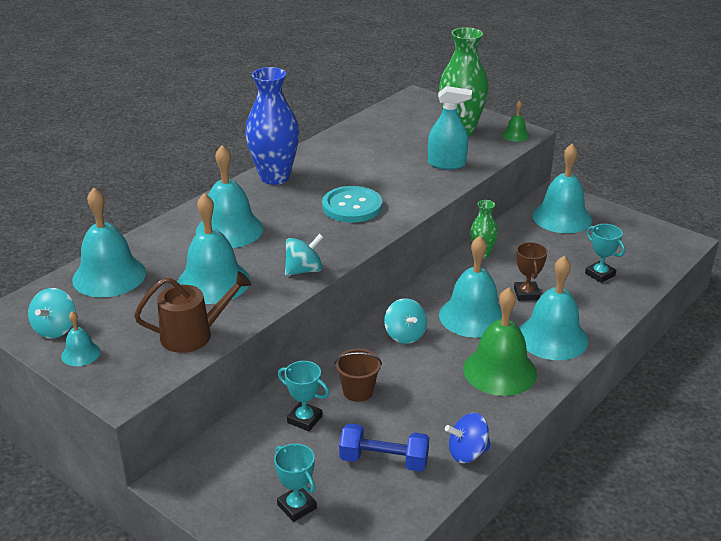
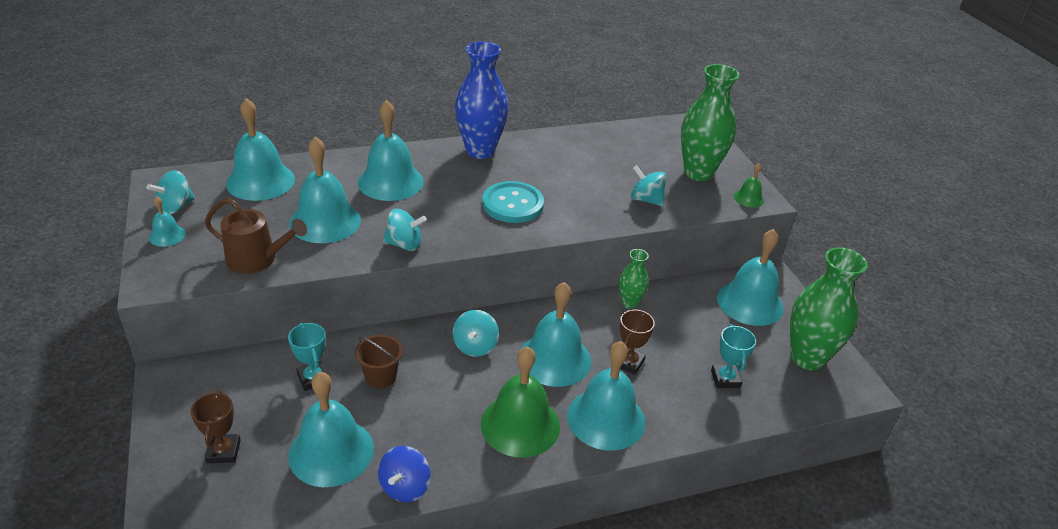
camera: 30 degrees right, 5 degrees up
turquoise trophy [274,443,317,522] -> brown trophy [190,390,241,463]
blue dumbbell [339,423,429,472] -> turquoise bell [288,372,374,487]
turquoise spray bottle [428,86,472,170] -> turquoise spinning top [631,165,667,206]
blue spinning top [445,413,491,463] -> blue spinning top turned 90 degrees counterclockwise [378,446,431,502]
none -> green vase [790,247,868,370]

